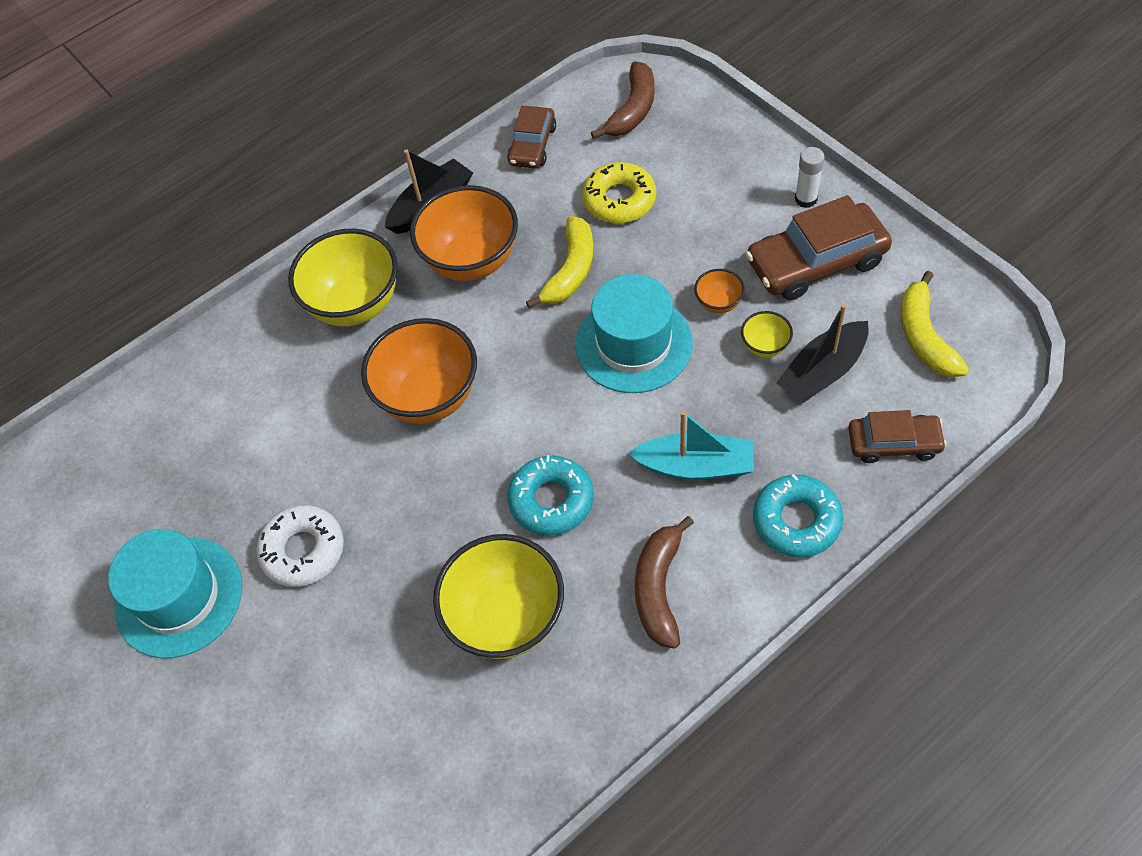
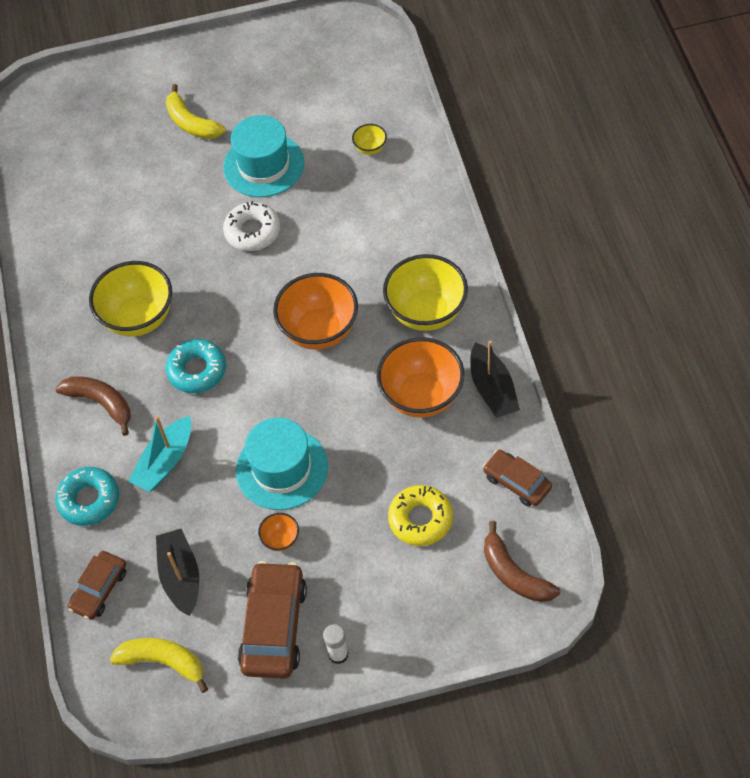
camera: 115 degrees right, 0 degrees up
yellow banana [526,216,594,309] -> yellow banana moved to [166,84,226,139]
yellow bowl [741,311,793,357] -> yellow bowl moved to [352,124,387,155]

